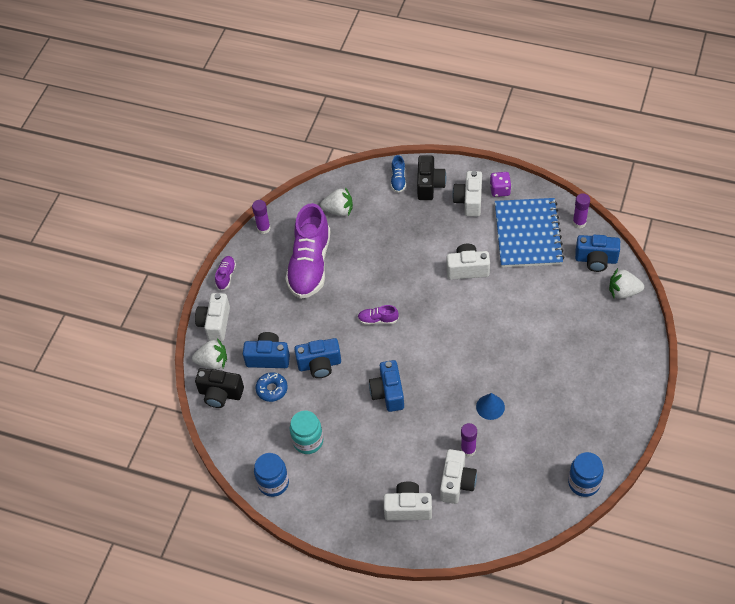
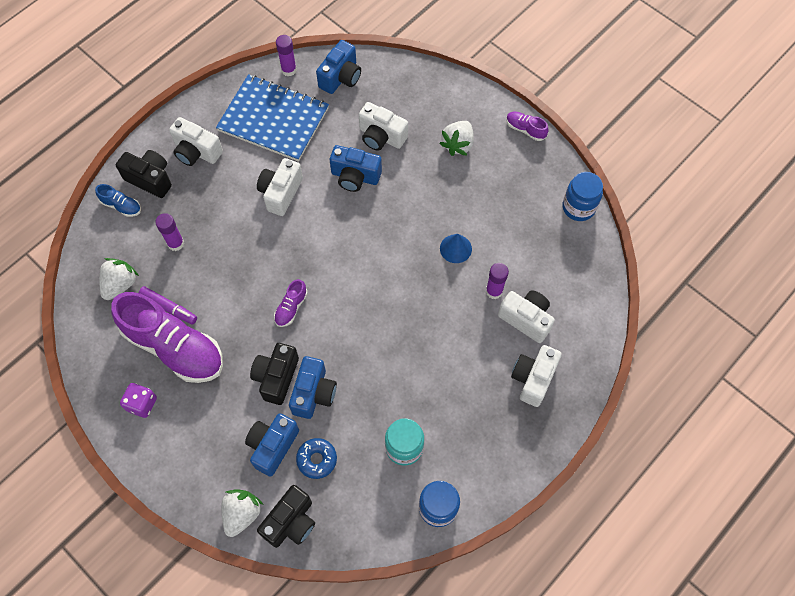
camera: 70 degrees left, 10 degrees up
white camera [195,293,230,341] -> white camera moved to [359,102,408,151]
purple shoe [215,256,236,290] -> purple shoe moved to [506,112,549,141]
purple glue stick [252,200,271,234] -> purple glue stick moved to [155,213,184,251]
blue camera [369,360,404,412] -> blue camera moved to [330,145,382,192]
purple dice [490,172,511,197] -> purple dice moved to [120,383,157,418]
white strawberry [609,268,644,299] -> white strawberry moved to [439,121,474,156]
none -> purple marker [138,286,197,325]
none -> black camera [250,343,299,405]

